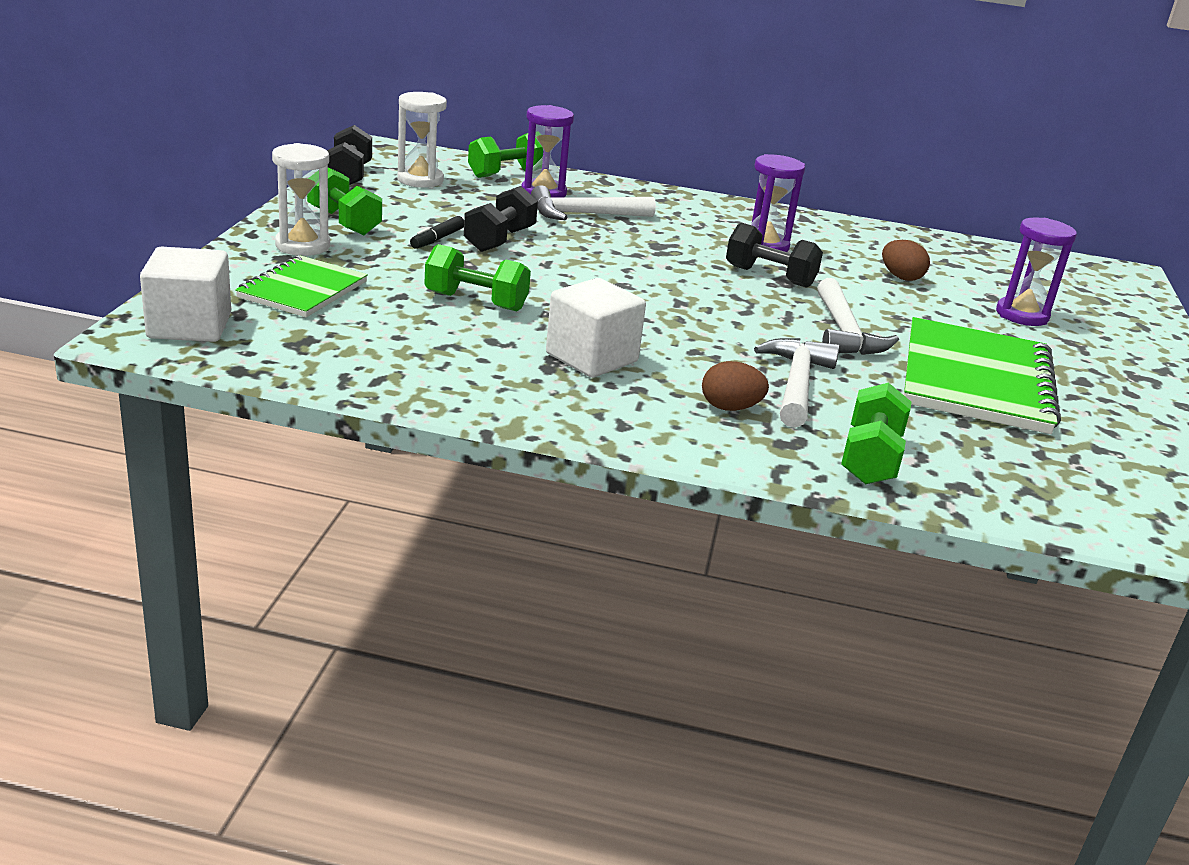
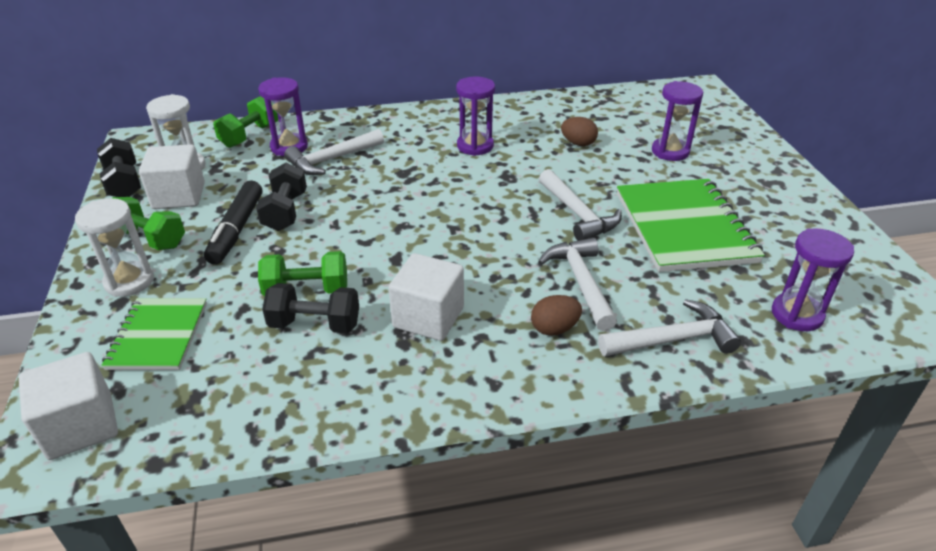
camera: 20 degrees left, 10 degrees up
black marker [410,216,464,249] -> black marker [204,180,262,265], size x1.81
black dumbbell [726,223,823,288] -> black dumbbell moved to [262,283,359,333]
green dumbbell [841,383,912,484] -> white hammer [598,299,741,356]
none -> white cube [139,144,205,209]
none -> purple hourglass [772,229,854,331]

